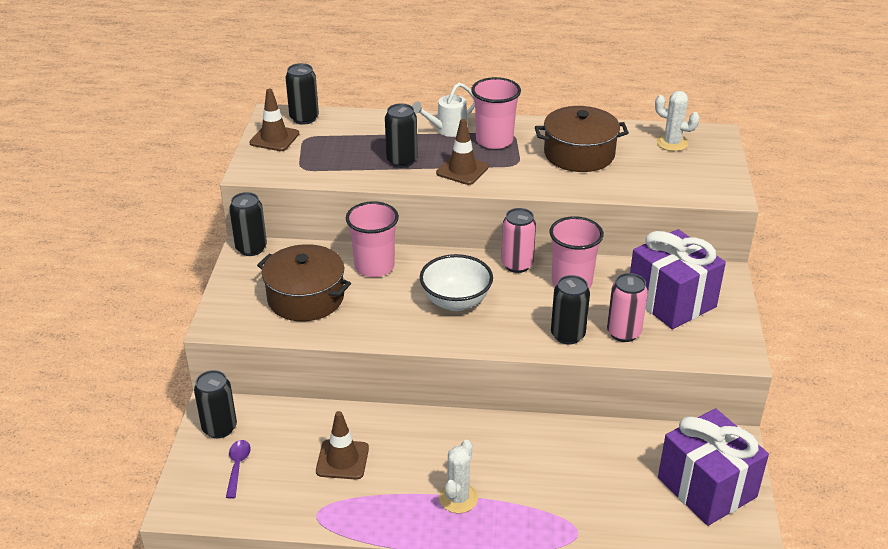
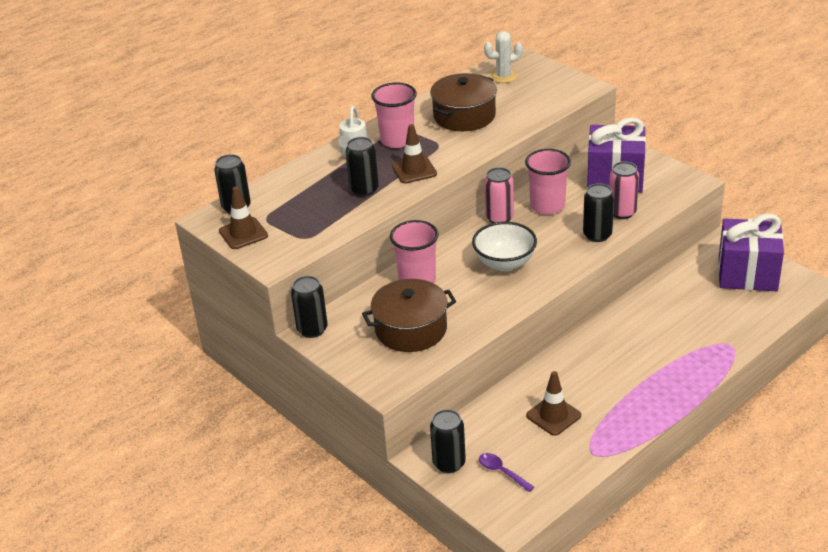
camera: 45 degrees left, 0 degrees up
white cactus [439,440,478,513] -> none

